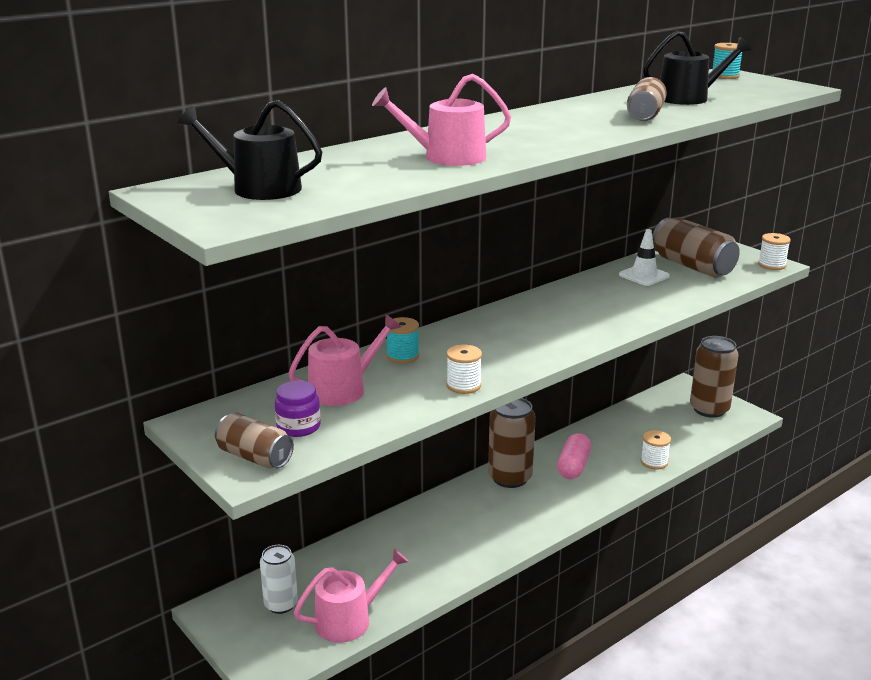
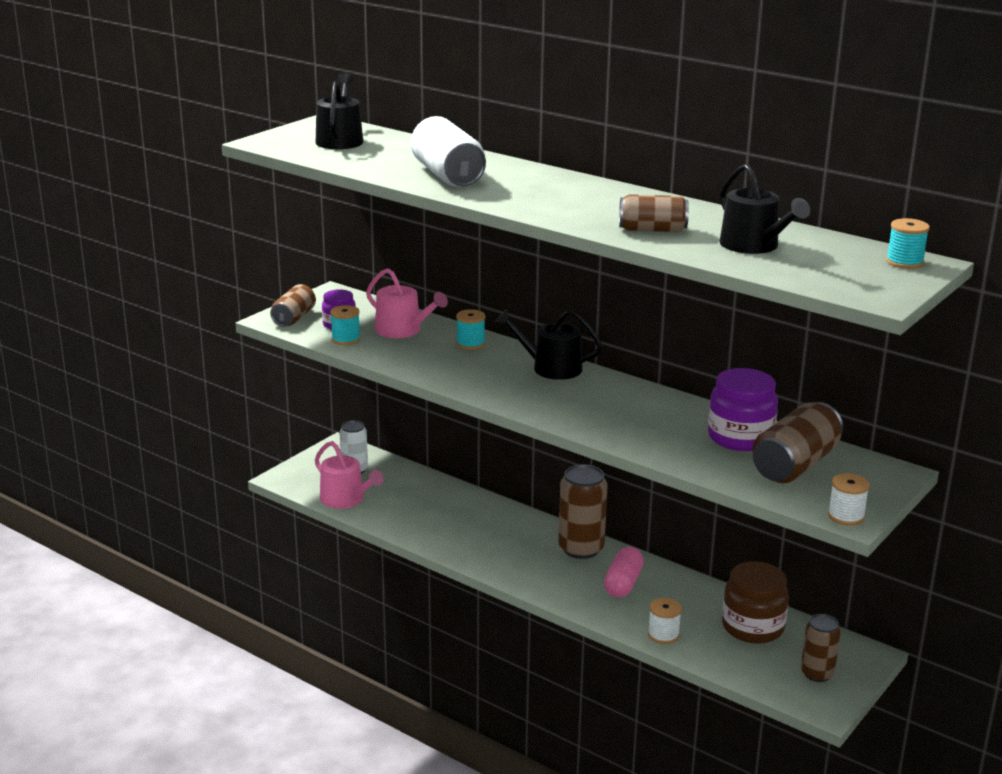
camera: 75 degrees right, 0 degrees up
pink watering can [372,74,511,166] -> white can [411,116,486,187]
white spool [446,345,482,394] -> none
pink capsule [557,433,591,479] -> pink capsule turned 75 degrees counterclockwise [604,547,644,597]
white traffic cone [619,229,670,286] -> purple jar [708,368,778,451]
brown can [690,336,739,418] -> brown can [801,614,841,682], size x0.64
none -> turquoise spool [330,305,361,345]
none -> black watering can [495,309,602,380]
none -> brown jar [722,561,789,644]

